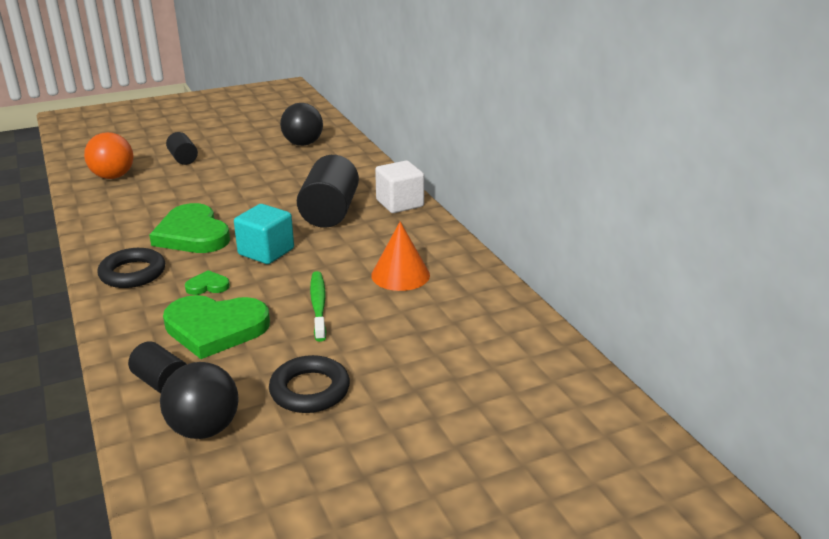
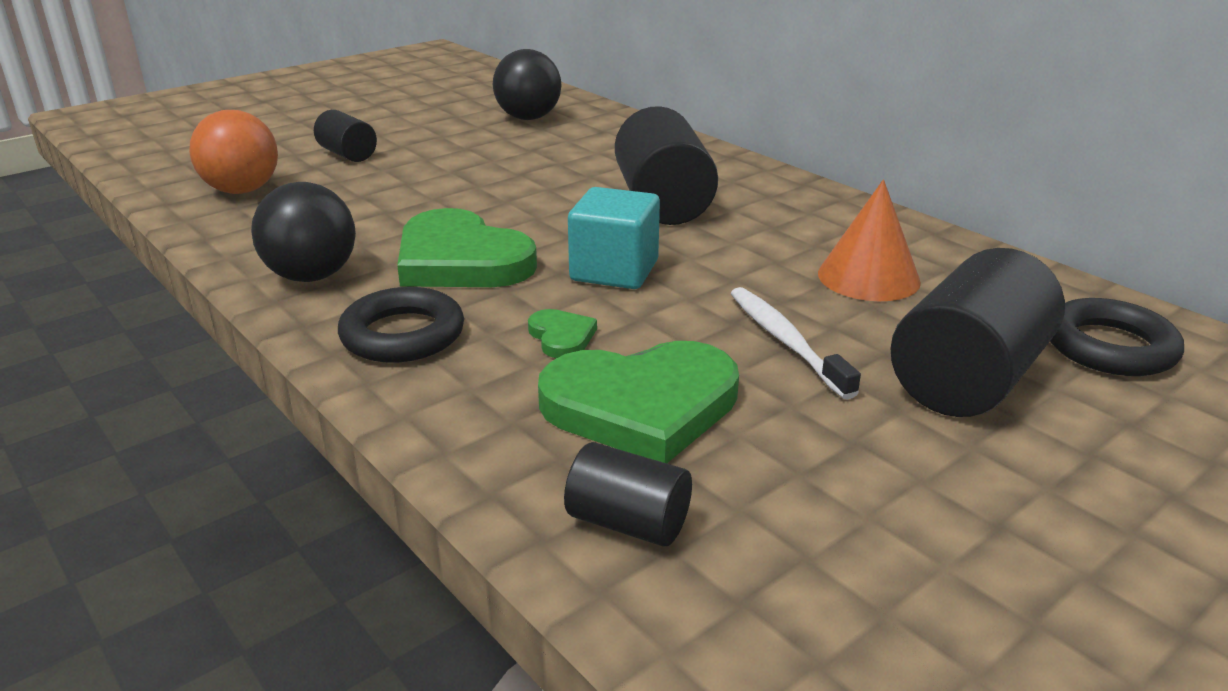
camera: 15 degrees left, 0 degrees up
black ball [160,362,239,439] -> black ball moved to [251,182,356,282]
green heart [185,270,230,295] -> green heart turned 90 degrees clockwise [528,309,597,358]
black ring [269,355,350,413] -> black ring moved to [1050,298,1184,376]
green toothbrush [310,271,327,342] -> white toothbrush [731,287,861,399]
white cube [375,160,424,213] -> none
none -> black cylinder [891,248,1065,417]

